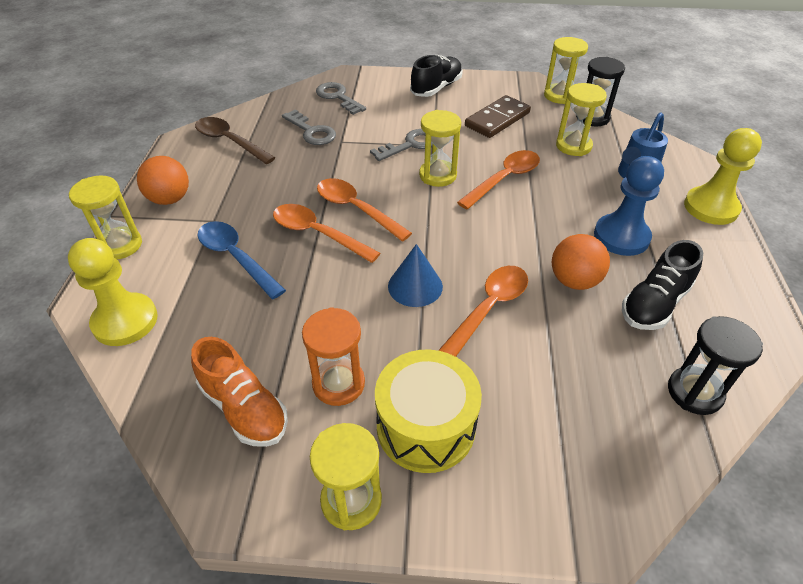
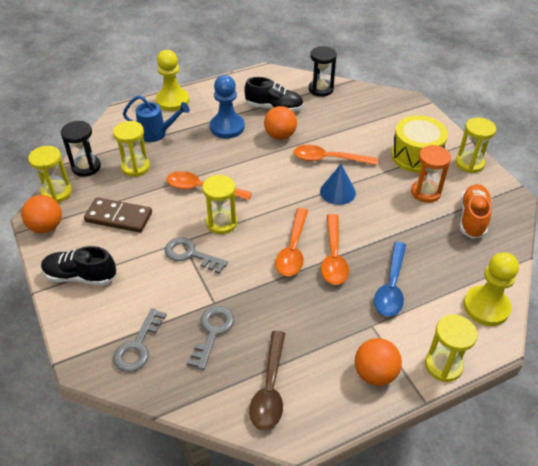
camera: 120 degrees left, 0 degrees up
none -> orange ball [21,195,62,233]

